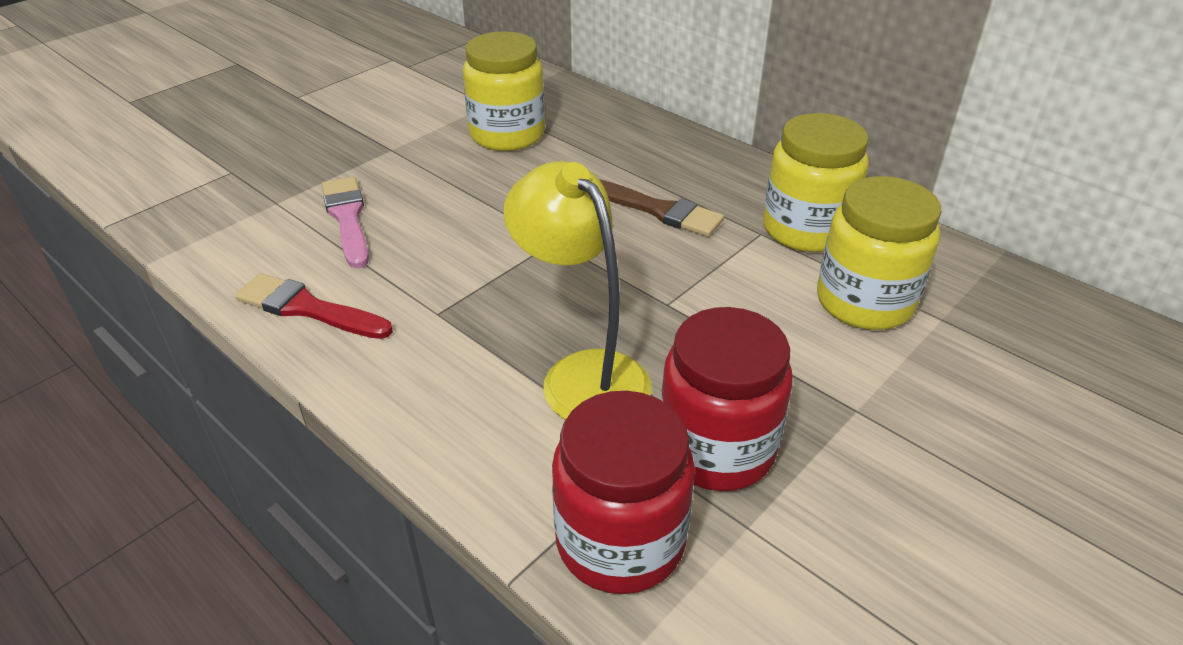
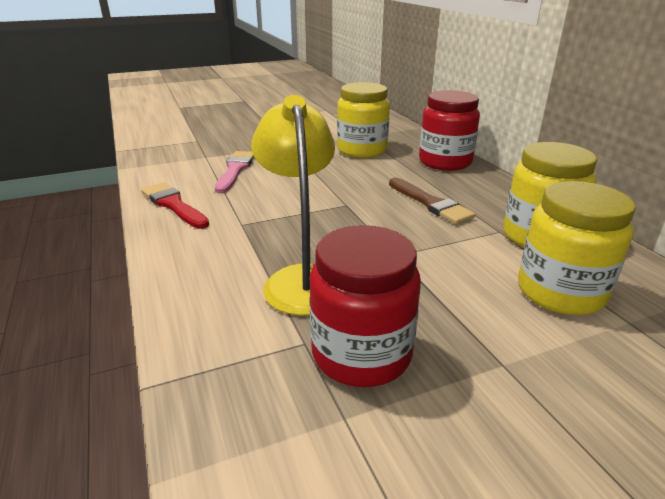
camera: 25 degrees right, 10 degrees down
red jar [552,391,695,594] -> red jar moved to [419,90,480,171]

